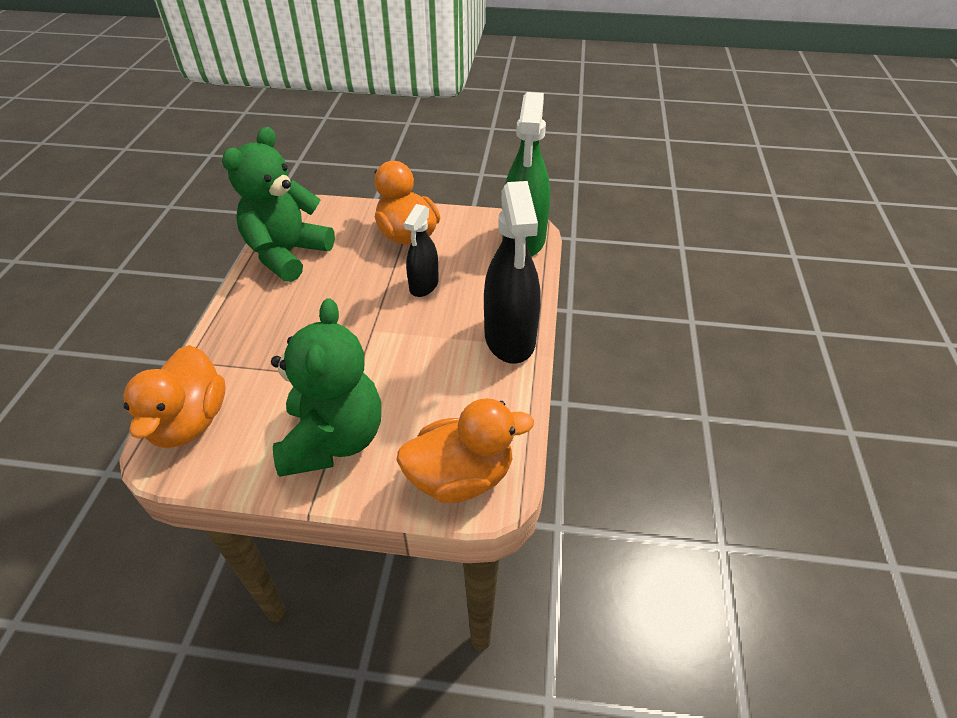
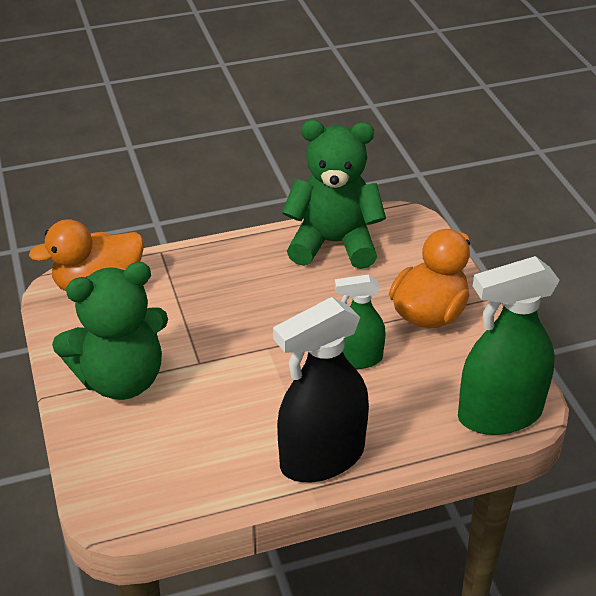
camera: 65 degrees right, 5 degrees down
orange duck [396,398,534,503] -> none
black spray bottle [404,204,439,297] -> green spray bottle [335,274,385,369]

